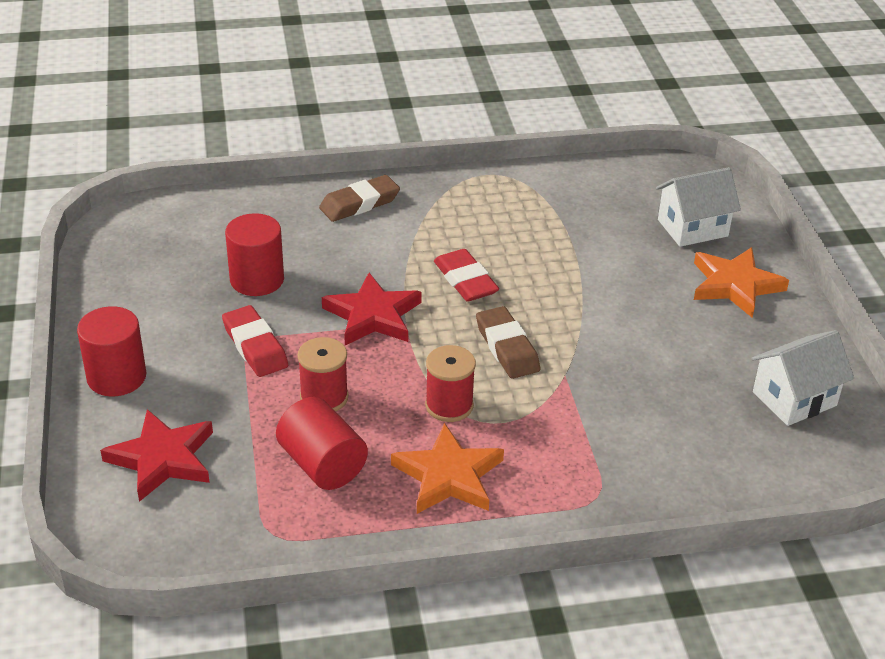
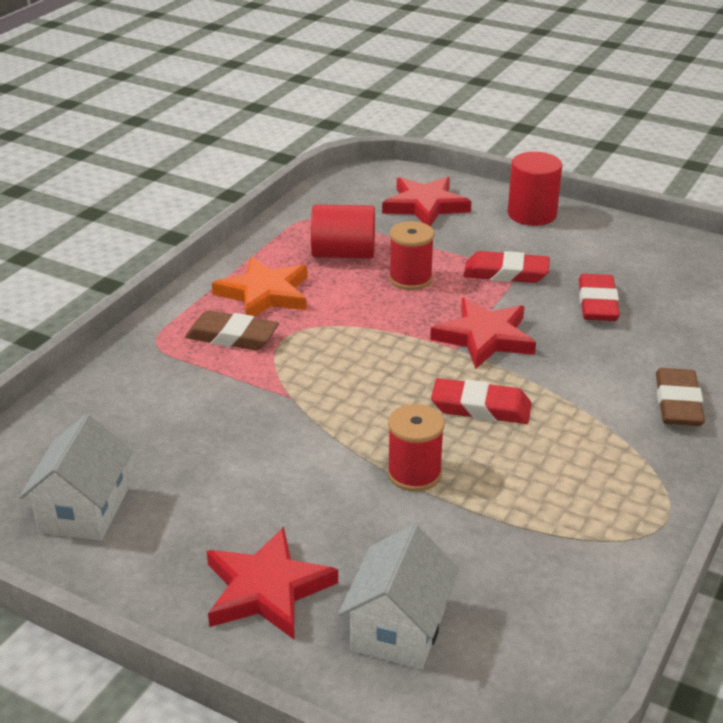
camera: 130 degrees right, 5 degrees down
red cylinder [225,213,284,296] -> red eraser [579,274,620,321]
red spool [425,345,476,422] -> red spool moved to [387,404,445,492]
brown eraser [476,306,541,379] -> brown eraser moved to [185,310,279,350]
orange star [694,247,789,318] -> red star [207,527,338,639]

